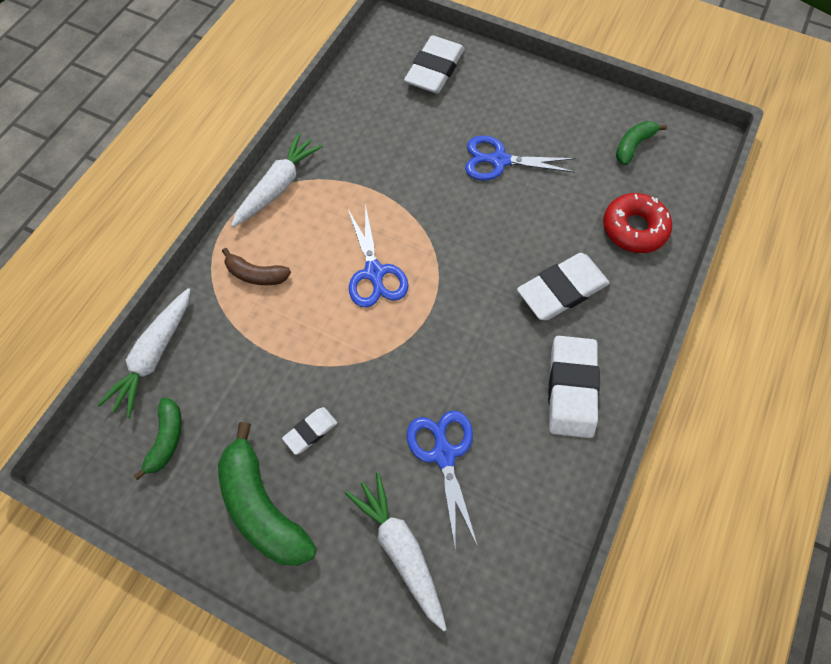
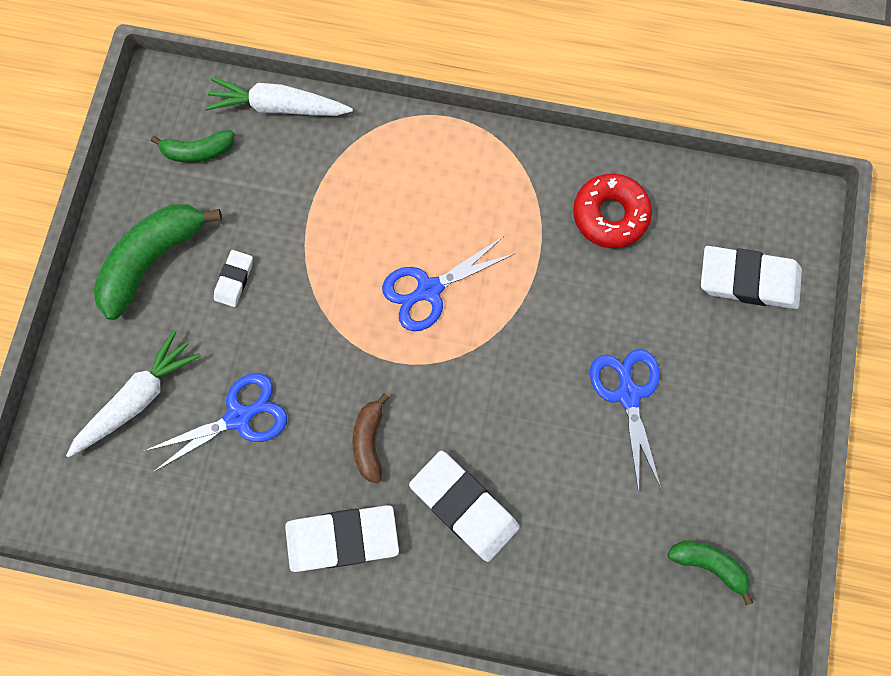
camera: 75 degrees right, 10 degrees up
brown banana [222,248,291,285] -> brown banana moved to [352,393,389,484]
white carrot [231,133,323,227] -> none
white eraser [282,407,337,455] -> white eraser turned 75 degrees clockwise [214,250,253,307]
red donut [603,193,672,253] -> red donut moved to [573,173,652,248]

